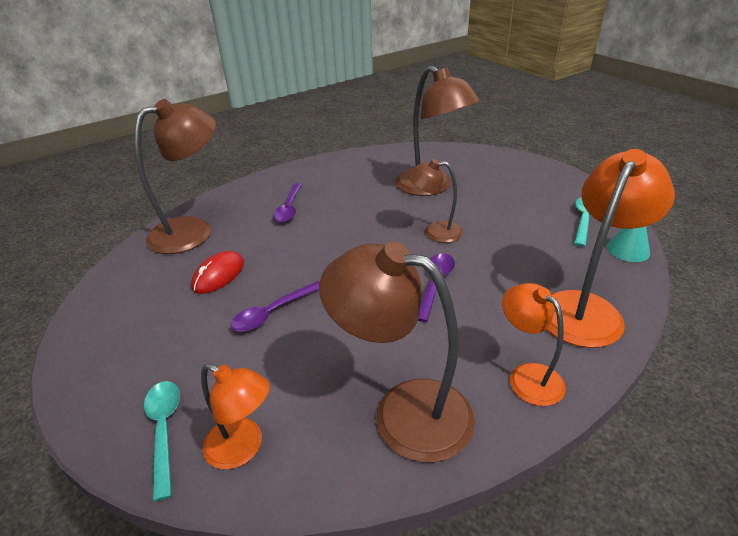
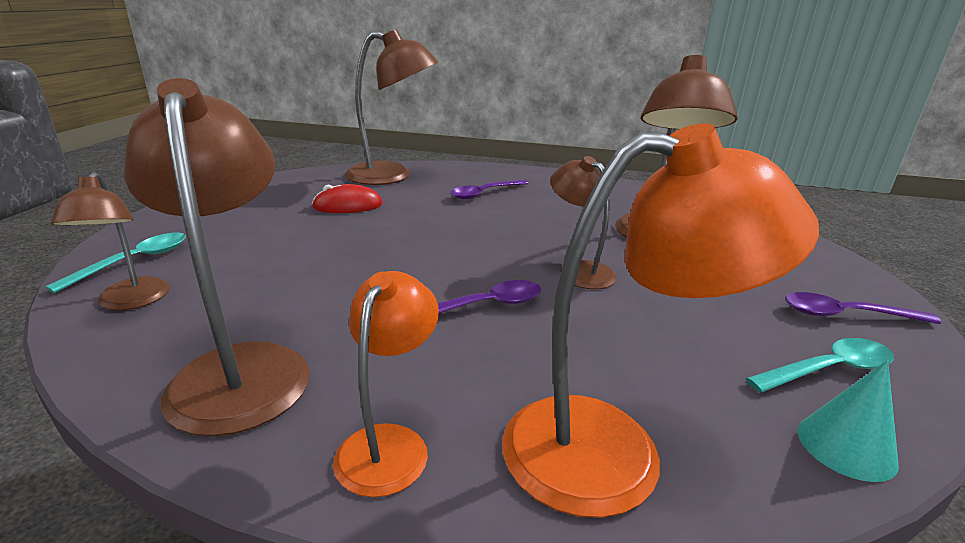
camera: 45 degrees right, 10 degrees down
orange lamp [201,363,270,469] -> brown lamp [51,172,170,310]
purple spoon [230,281,320,332] -> purple spoon moved to [785,292,941,324]

